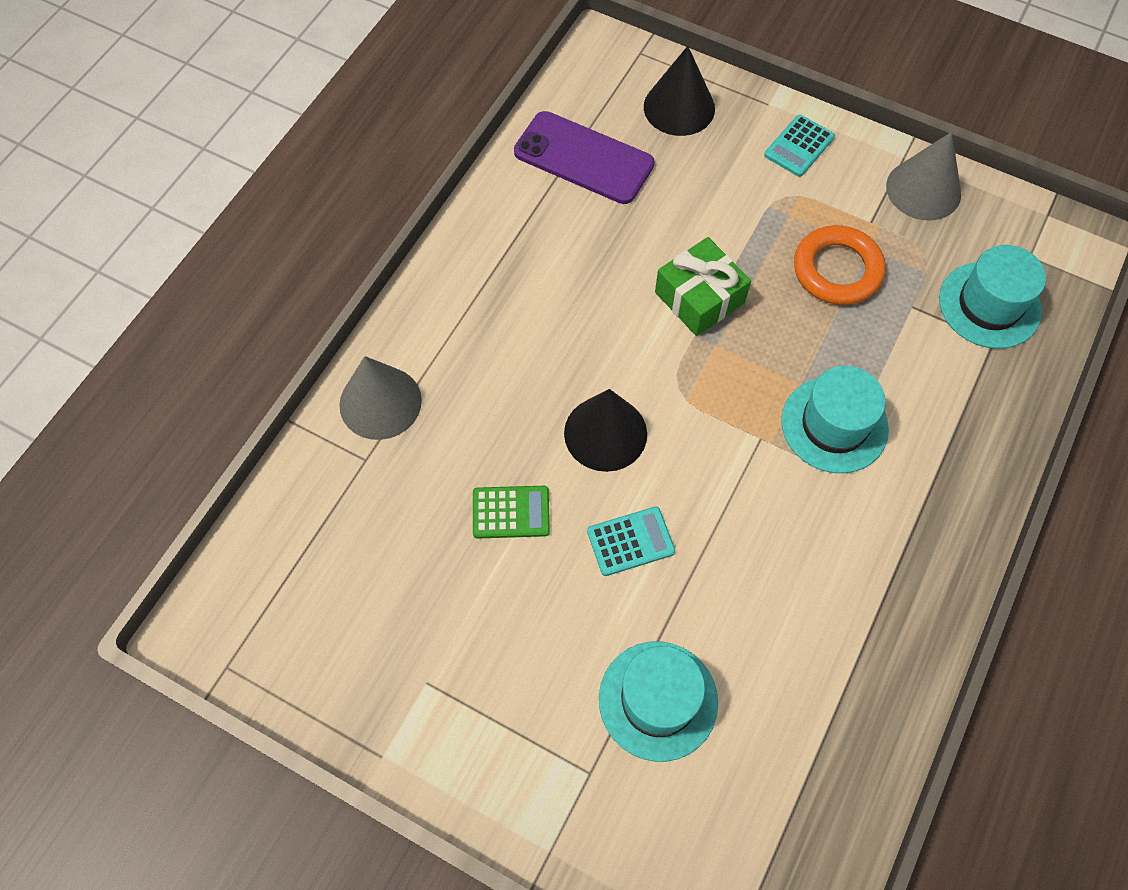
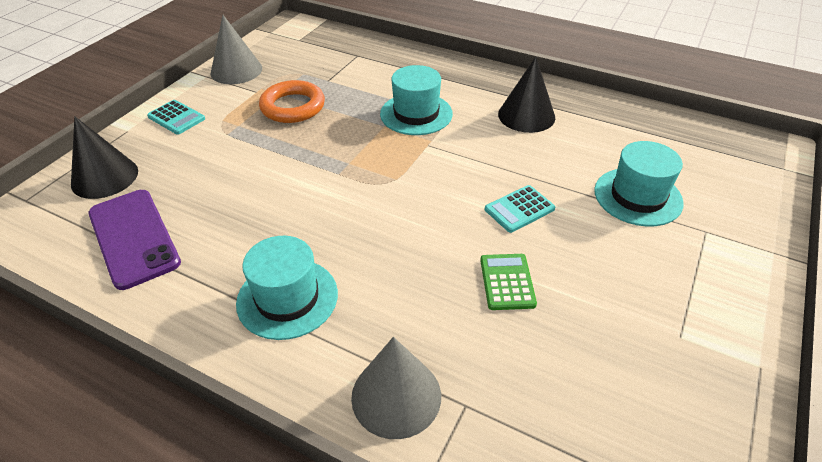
camera: 90 degrees left, 20 degrees down
purple phone [514,111,655,204] -> purple phone turned 60 degrees counterclockwise [89,190,181,290]
black cone [564,389,647,472] -> black cone moved to [498,57,555,133]
turquoise calculator [587,507,675,576] -> turquoise calculator turned 105 degrees counterclockwise [485,185,555,233]
green gift [655,237,751,336] -> none
turquoise hat [939,245,1046,349] -> turquoise hat moved to [236,236,338,340]

